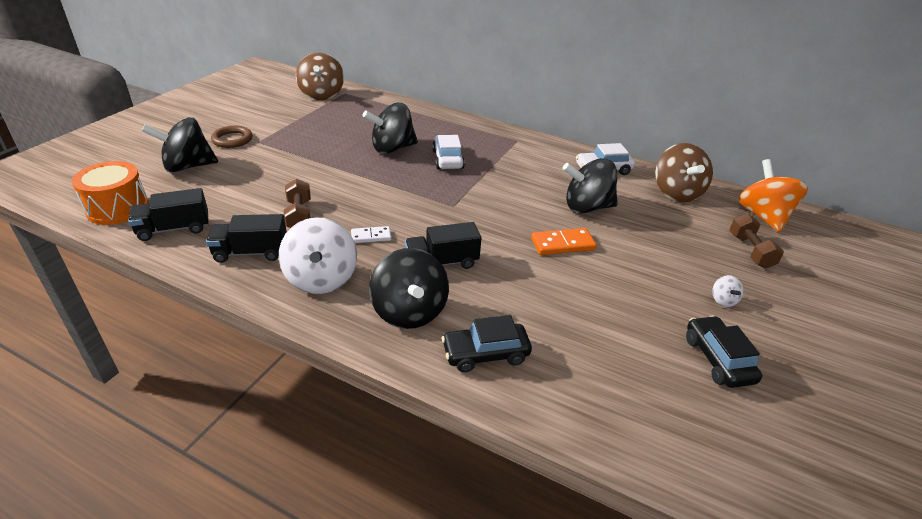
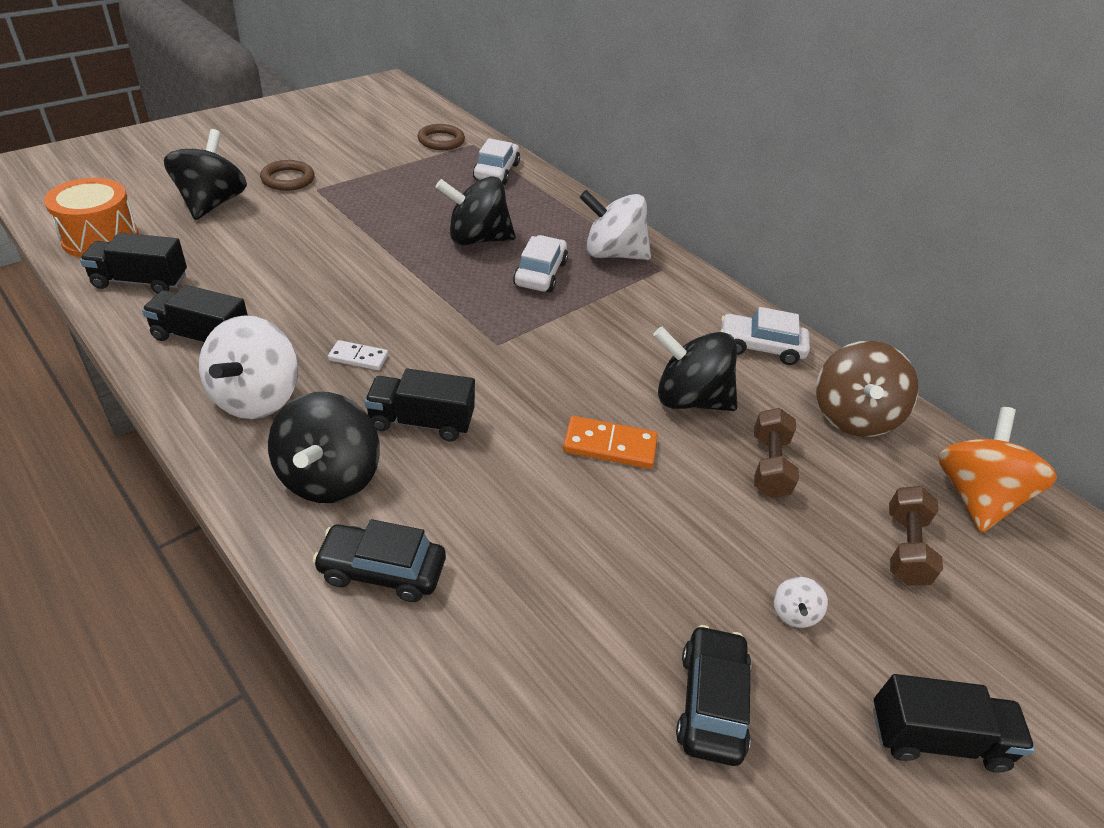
camera: 20 degrees right, 5 degrees up
black spinning top [142,117,218,172] -> black spinning top turned 90 degrees clockwise [164,129,247,220]
brown dumbbell [284,179,311,228] -> brown dumbbell moved to [754,408,799,498]
brown spinning top [296,52,344,100] -> brown ring [418,124,465,150]
none -> white car [473,138,520,185]
none -> white spinning top [579,190,651,260]
none -> black truck [873,674,1035,773]

